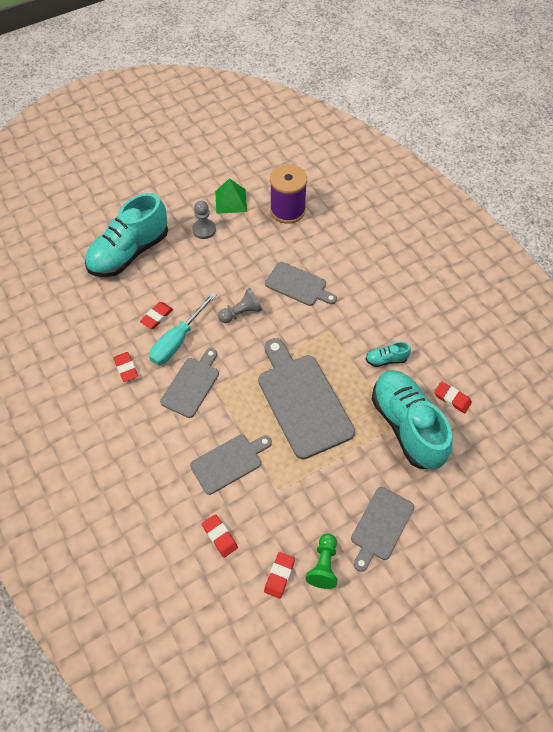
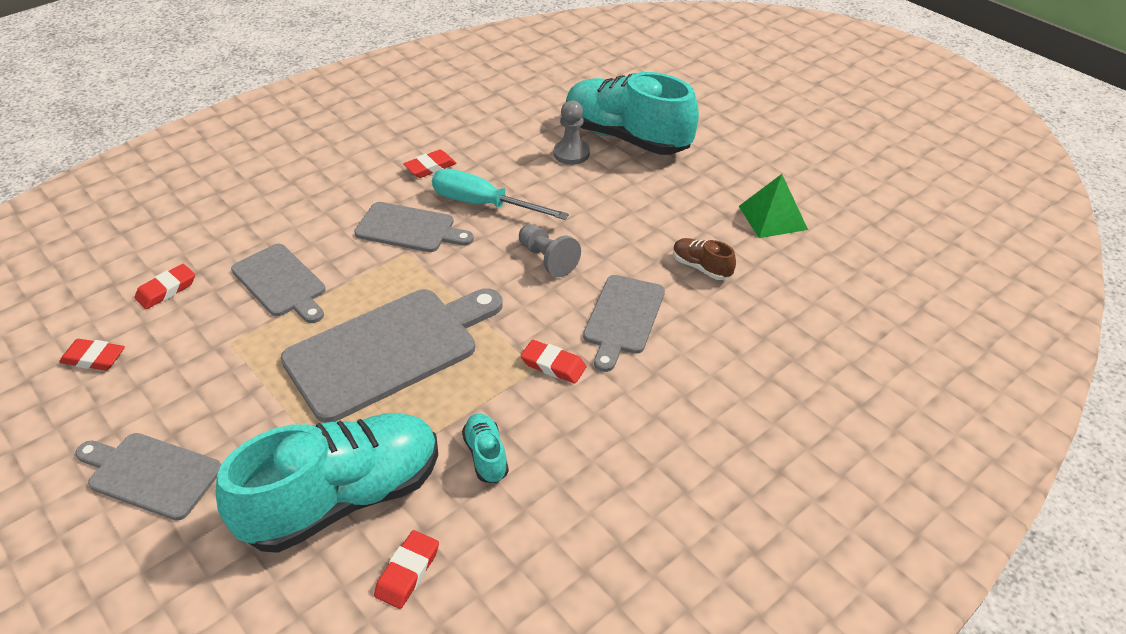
camera: 80 degrees right, 15 degrees down
red eraser [140,302,173,329] -> red eraser moved to [521,340,586,384]
grey pawn [192,201,216,239] -> grey pawn moved to [554,101,590,165]
purple spool [270,164,307,224] -> none
green pawn [306,533,338,589] -> none
none -> brown shoe [673,238,736,280]

